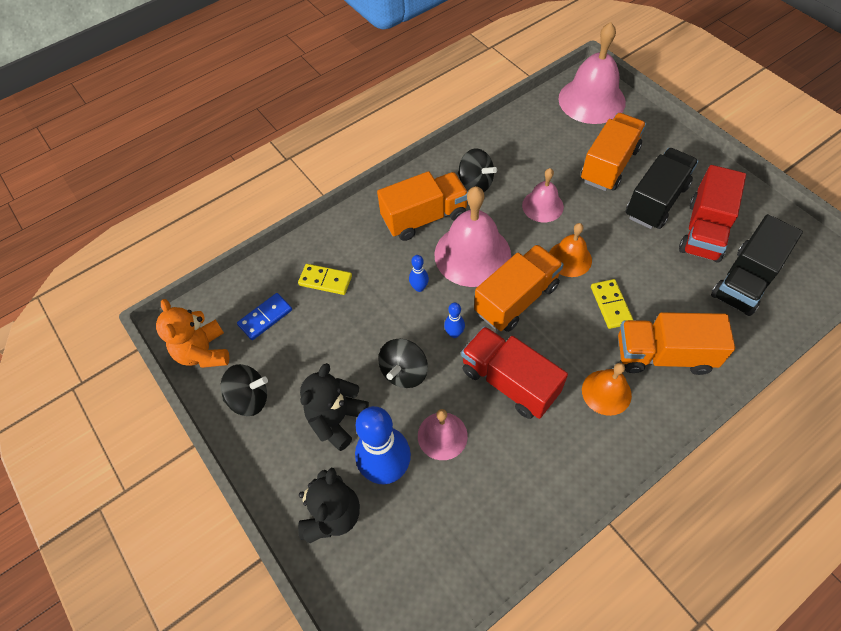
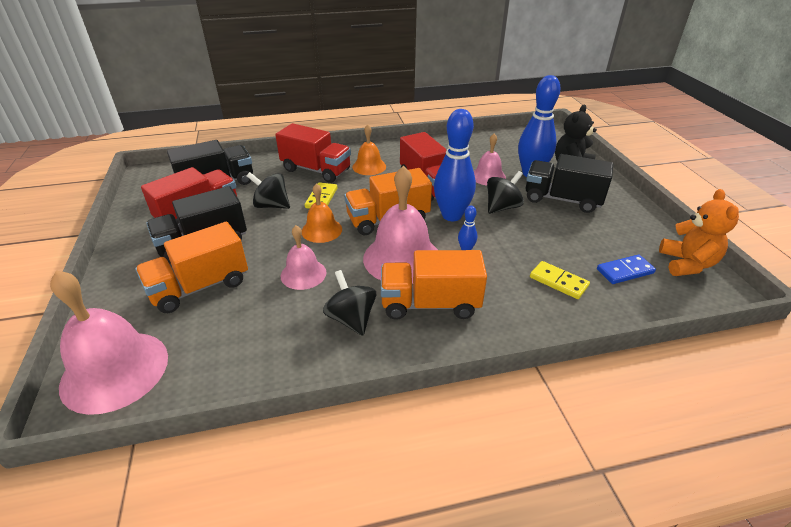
camera: 160 degrees left, 20 degrees down
black spinning top [221,364,268,416] -> black spinning top moved to [247,172,290,209]
black teddy bear [300,363,369,451] -> black truck [526,154,613,213]
blue bowling pin [444,303,465,338] -> blue bowling pin [434,109,476,221], size x2.31
orange truck [618,312,735,375] -> red truck [275,123,351,183]

